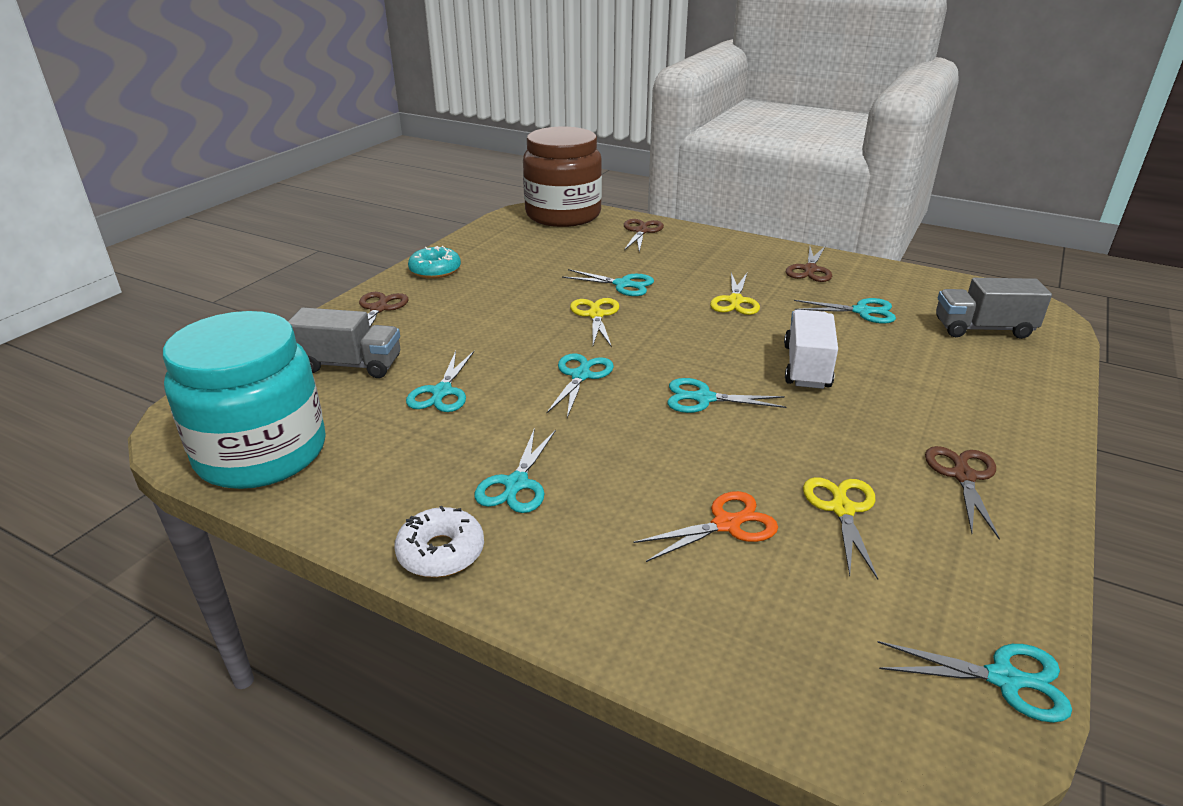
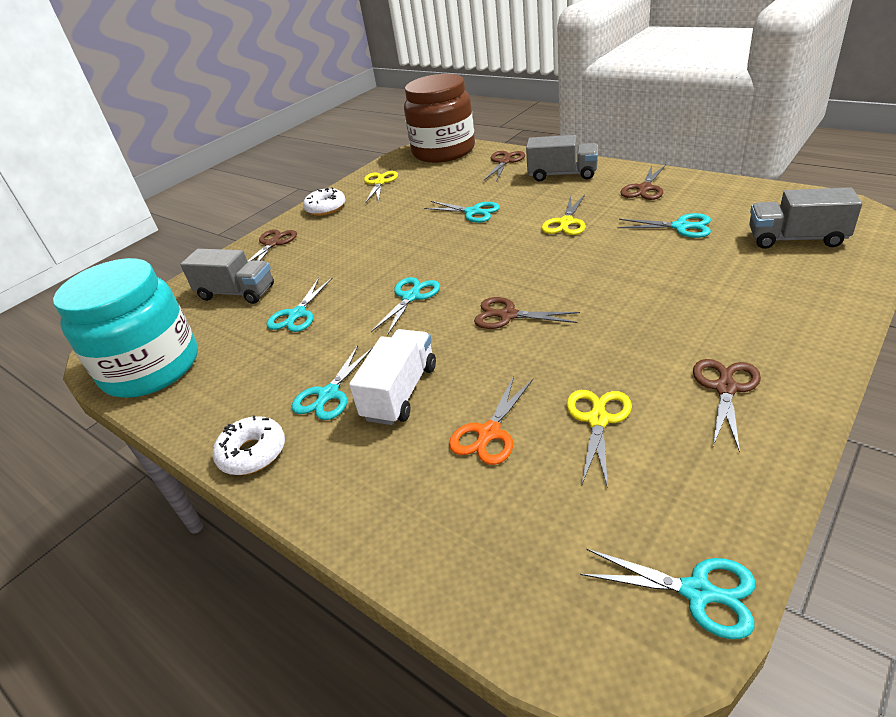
camera: 15 degrees right, 5 degrees up
turquoise donut [408,246,461,279] -> white donut [303,187,345,216]
yellow scissors [570,298,619,347] -> yellow scissors moved to [364,171,398,203]
orange scissors [633,491,778,562] -> orange scissors turned 135 degrees clockwise [449,376,533,465]
turquoise scissors [667,378,786,413] -> brown scissors [474,297,580,329]
white truck [784,309,838,389] -> white truck moved to [349,329,436,425]
none -> grey truck [526,135,598,182]

